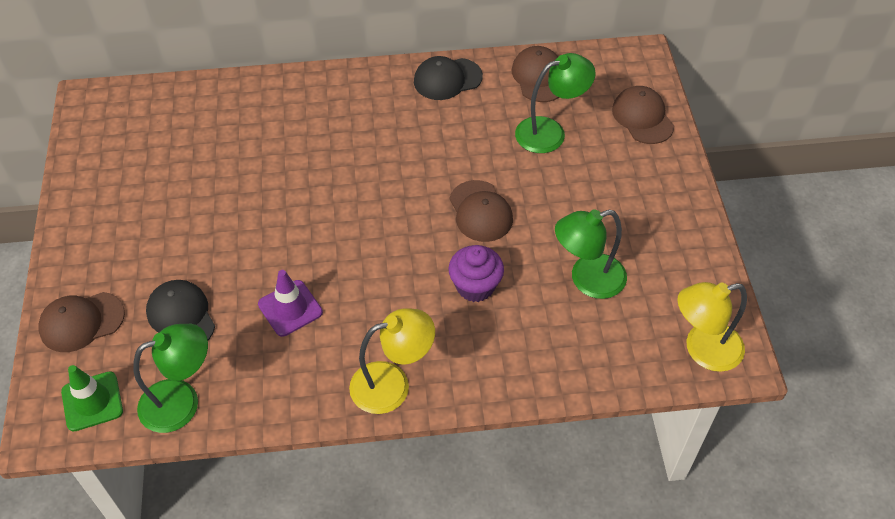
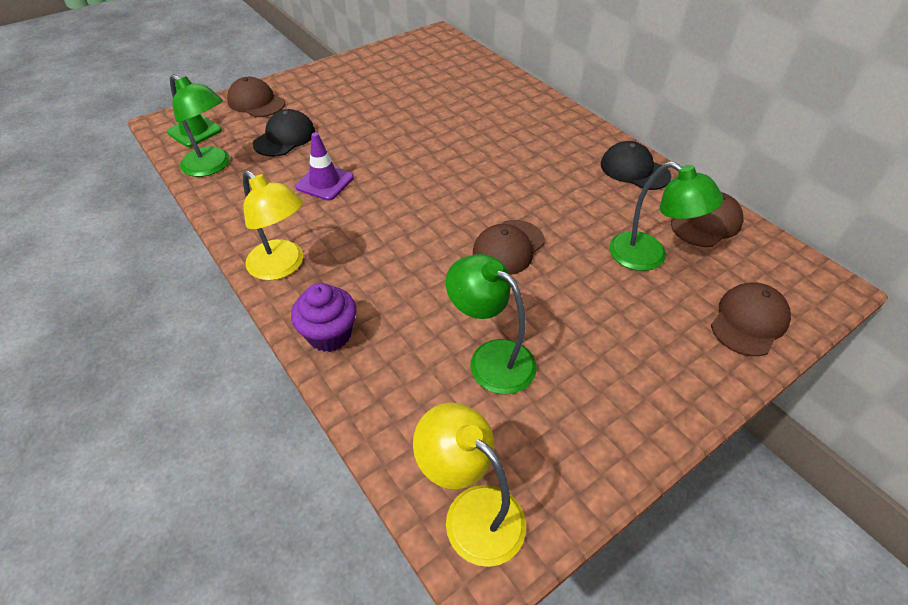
camera: 60 degrees right, 5 degrees down
purple cupcake [448,245,504,302] -> purple cupcake moved to [291,283,356,352]

